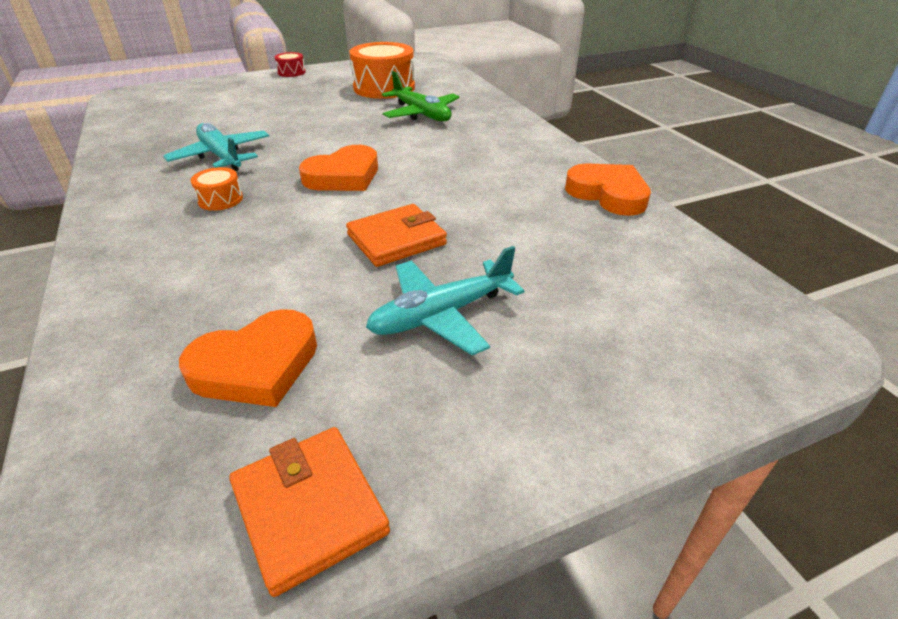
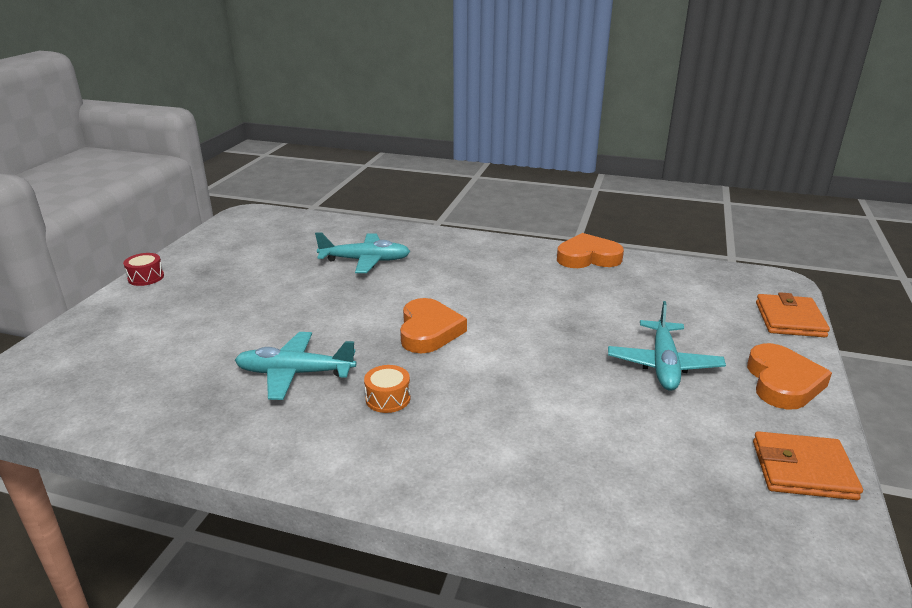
camera: 50 degrees left, 10 degrees down
orange heart [179,309,317,407] -> orange heart moved to [747,343,832,410]
orange wallet [346,204,447,267] -> orange wallet moved to [756,292,830,337]
orange drum [349,42,415,99] -> none
green plane [382,71,460,121] -> turquoise plane [315,232,410,273]

